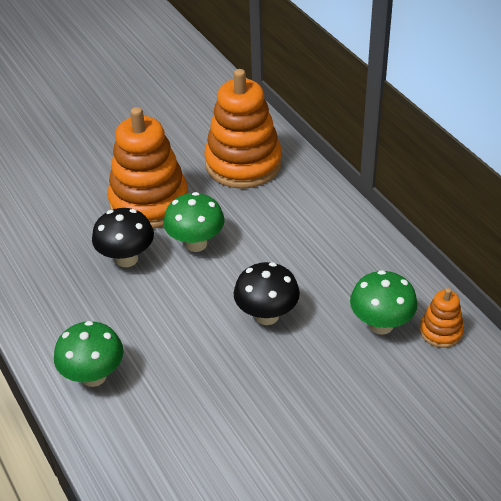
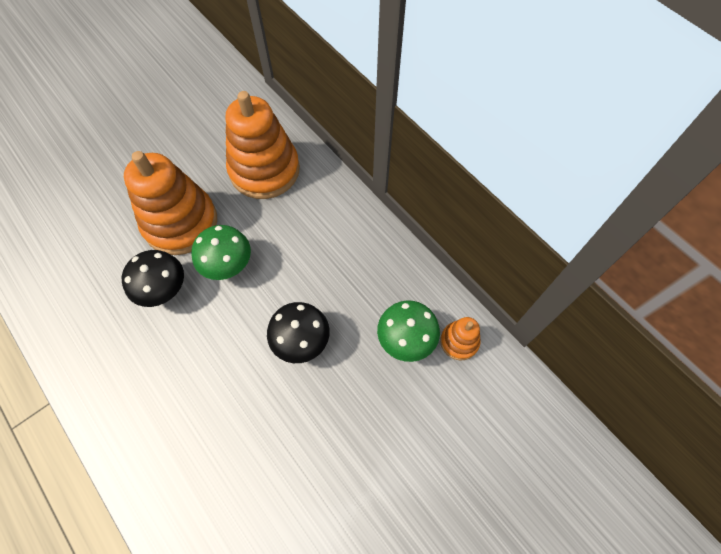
camera: 10 degrees left, 20 degrees up
green mushroom [54,321,123,387] -> none

